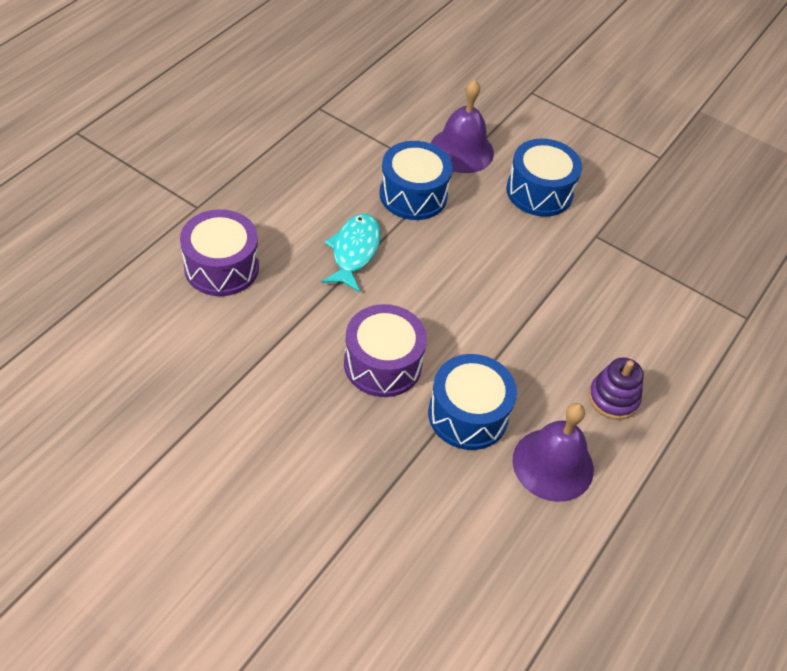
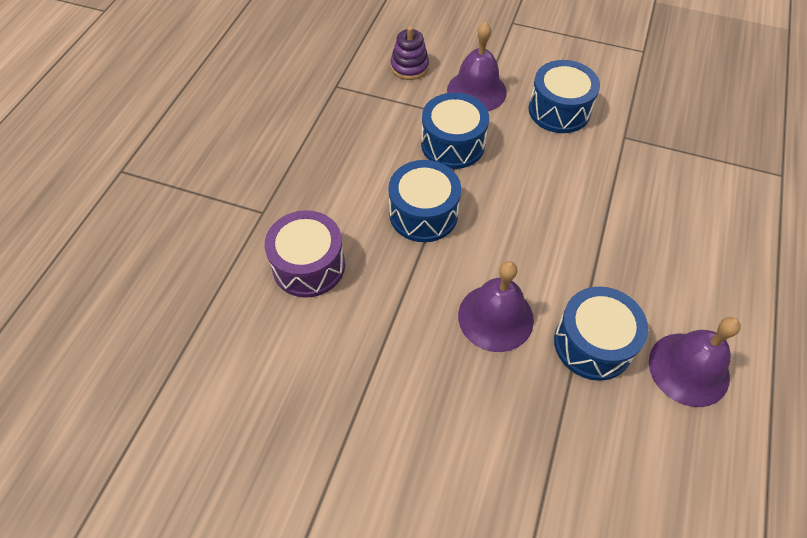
camera: 10 degrees left, 5 degrees up
turquoise fish [322,214,381,292] -> blue drum [388,160,461,242]
purple drum [344,304,427,397] -> purple bell [458,261,534,352]
purple stacking toy [588,357,644,420] -> purple stacking toy moved to [391,26,429,80]

